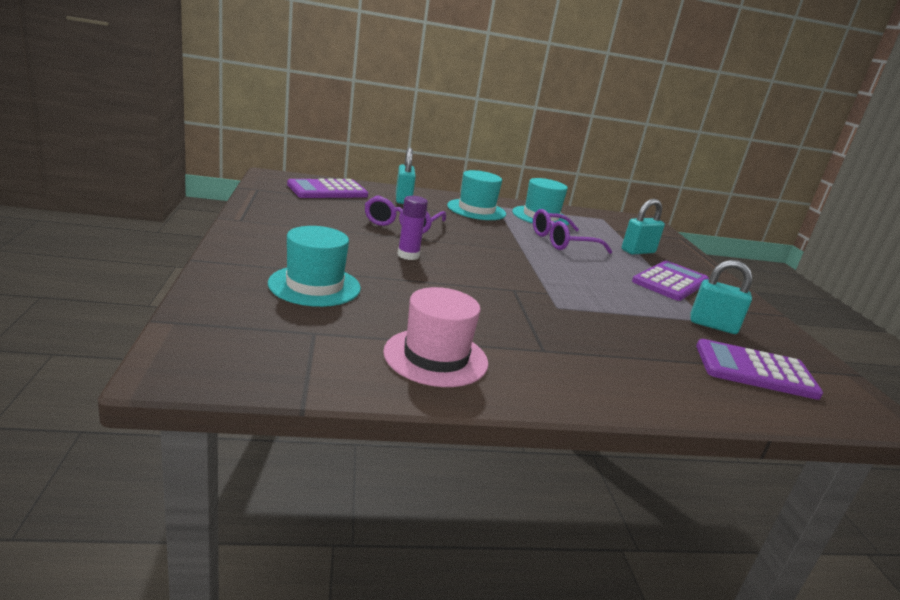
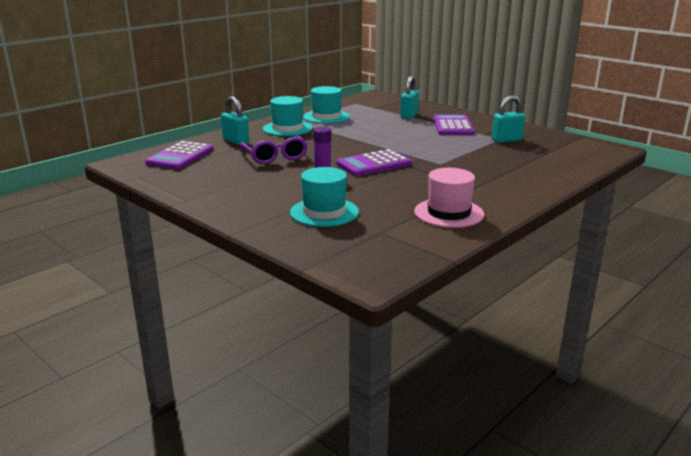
camera: 35 degrees left, 0 degrees up
purple glasses [533,209,612,254] -> none
purple calculator [696,339,823,400] -> purple calculator moved to [336,149,412,176]

